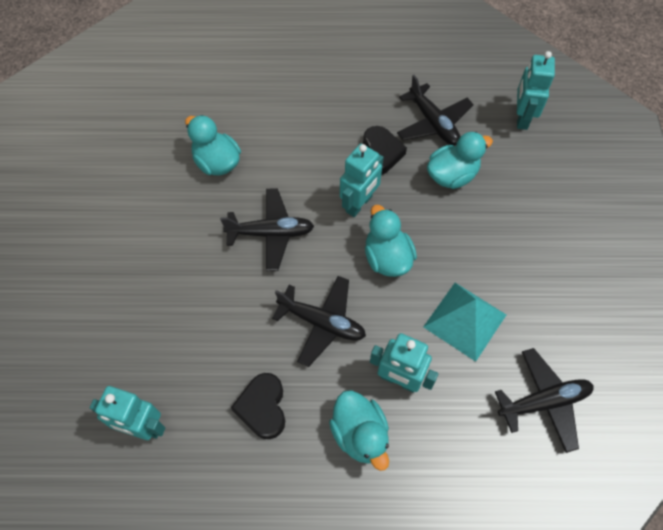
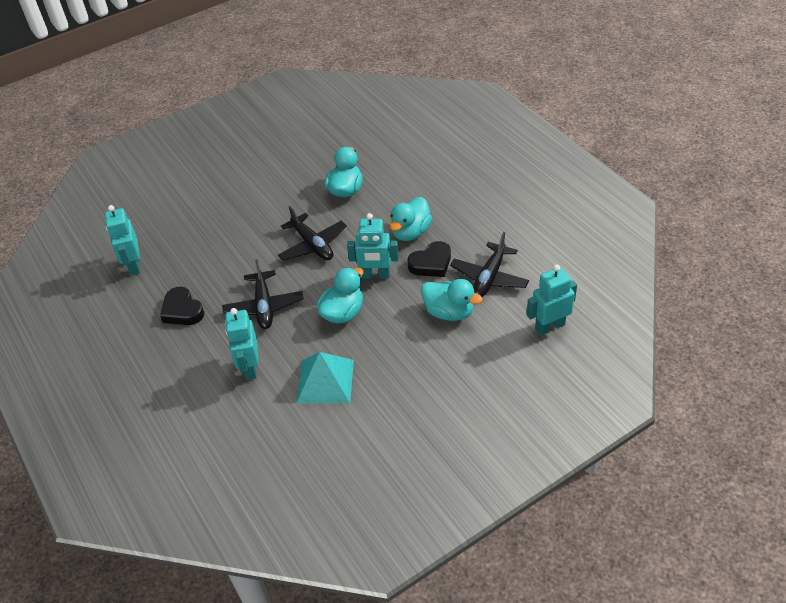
camera: 60 degrees right, 15 degrees down
black heart [231,373,285,439] -> black heart turned 90 degrees counterclockwise [160,287,204,325]
turquoise duck [329,390,389,471] -> turquoise duck moved to [390,197,432,241]
black plane [495,348,594,453] -> none

